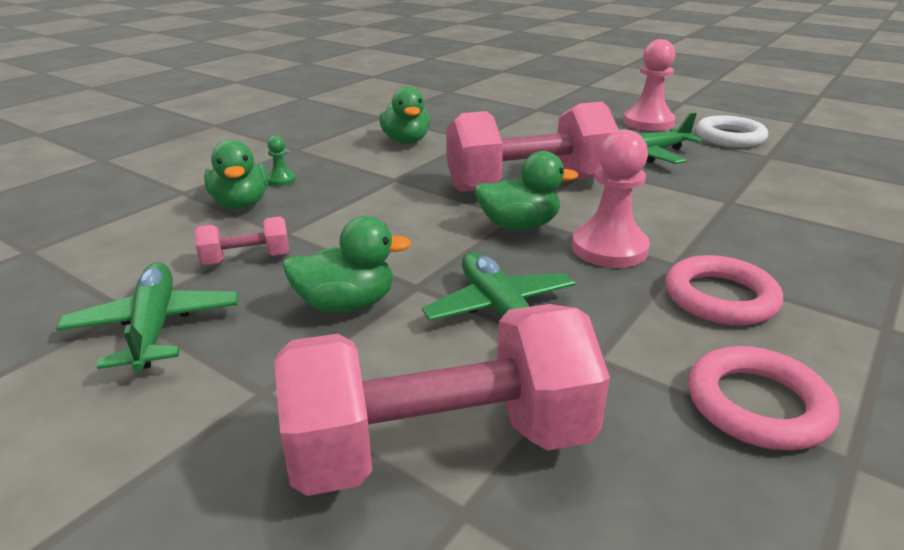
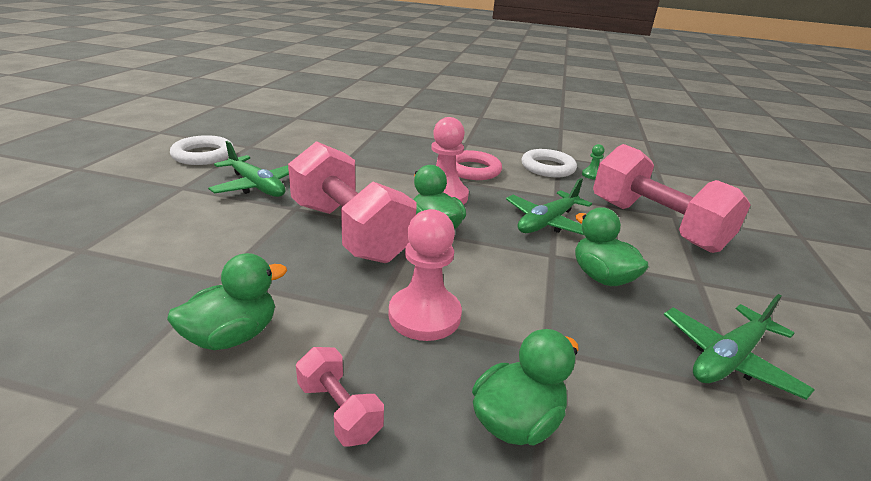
camera: 115 degrees left, 0 degrees up
pink dumbbell [195,217,289,265] -> pink dumbbell moved to [296,347,384,447]
green pawn [267,136,296,186] -> green pawn moved to [582,144,605,180]
pink pawn [623,39,675,131] -> pink pawn moved to [388,209,462,341]
pink ring [688,346,839,450] -> white ring [521,149,577,177]

